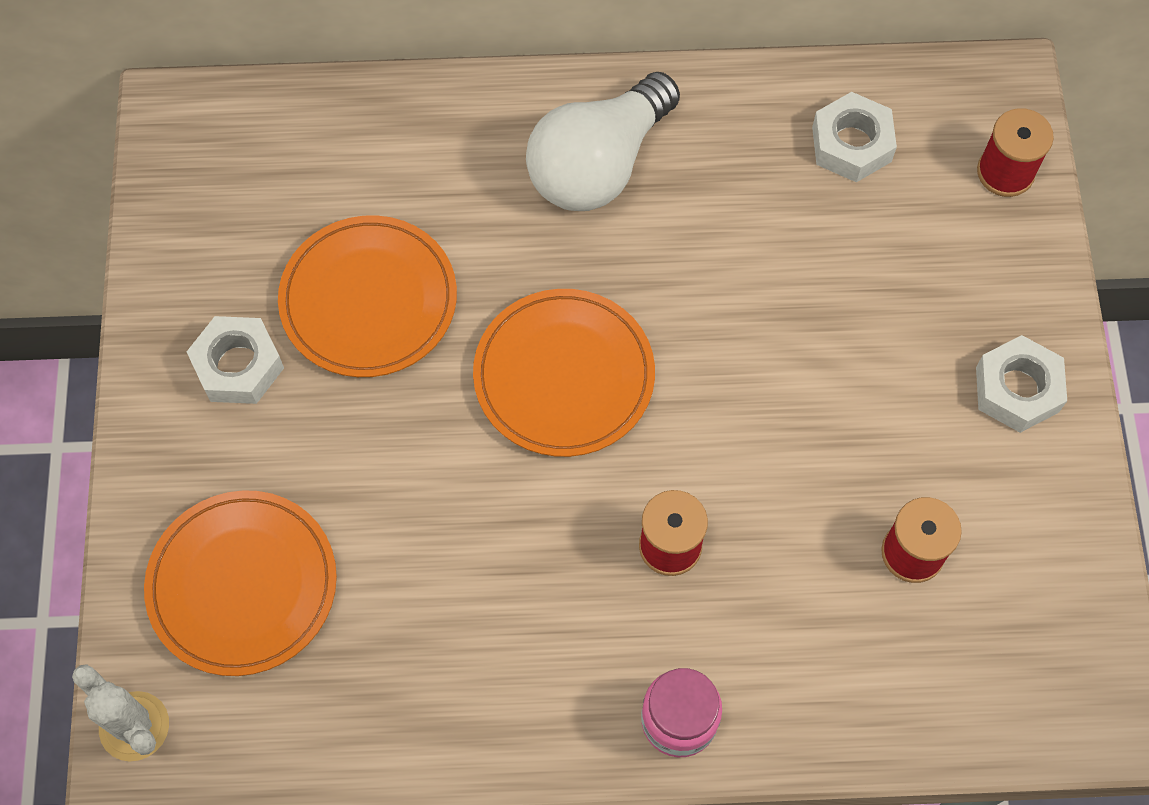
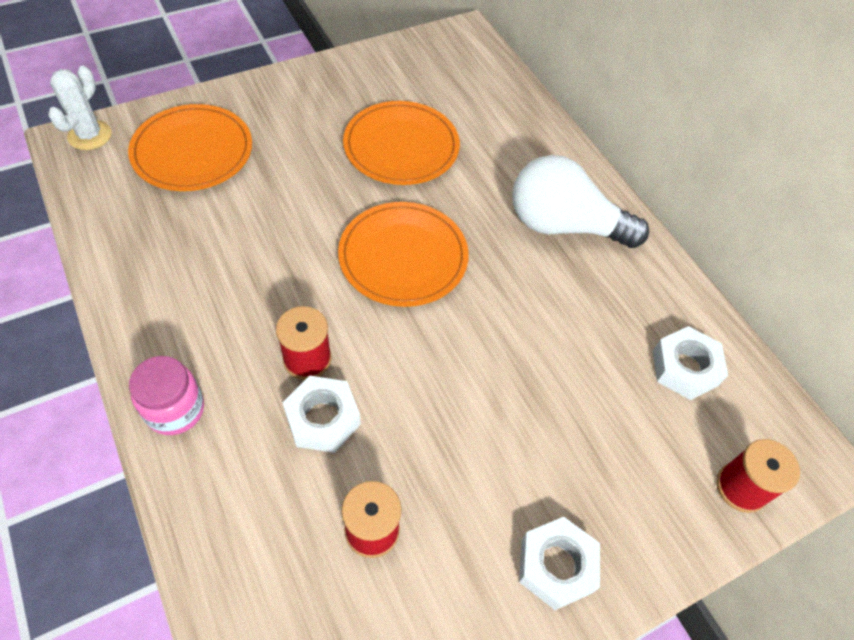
camera: 60 degrees right, 10 degrees down
white nut [187,316,284,404] -> white nut moved to [282,376,361,453]

